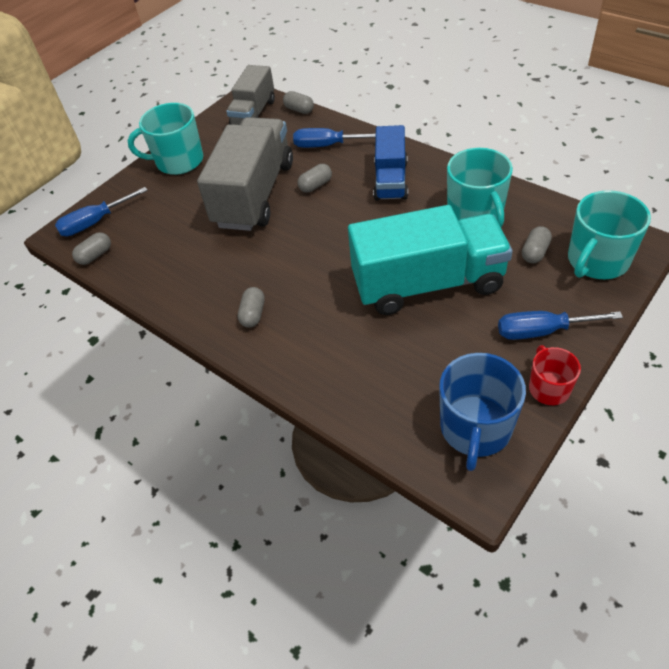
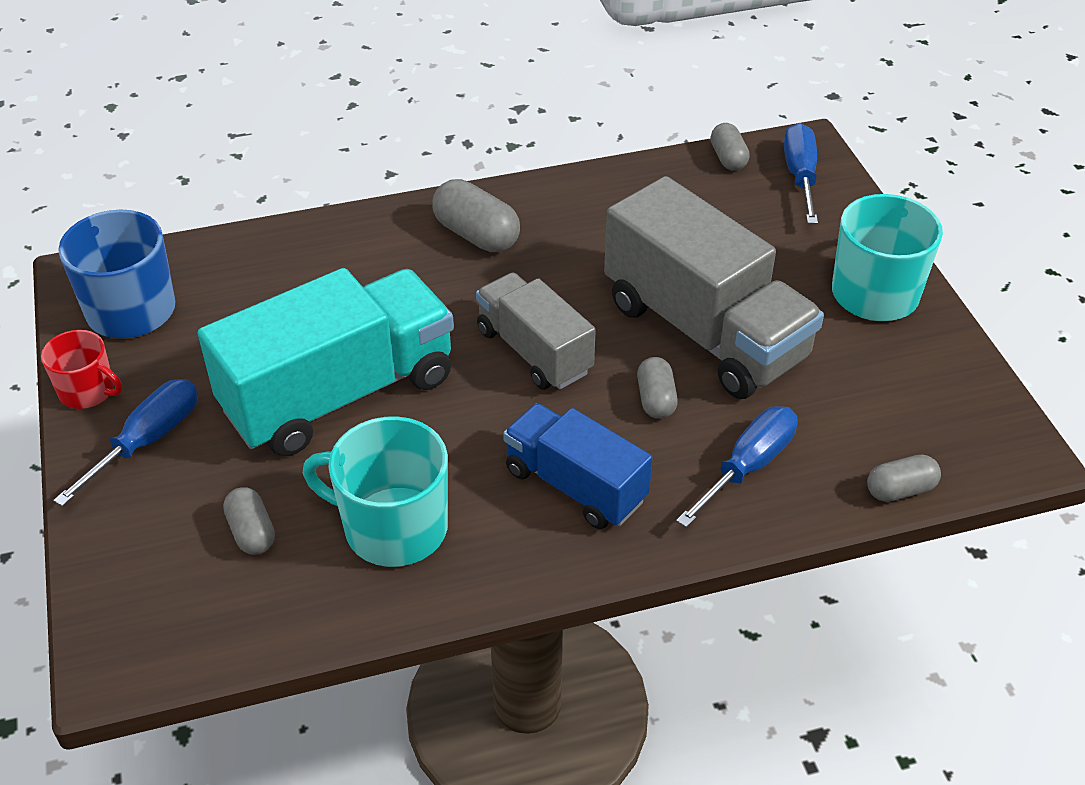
camera: 120 degrees right, 5 degrees down
grey truck [226,65,275,125] -> grey truck moved to [476,273,596,390]
grey capsule [238,287,265,328] -> grey capsule [432,179,520,252], size x1.60
turquoise truck [348,205,513,315] -> turquoise truck turned 150 degrees counterclockwise [198,268,454,456]
turquoise mug [568,190,651,279] -> none

